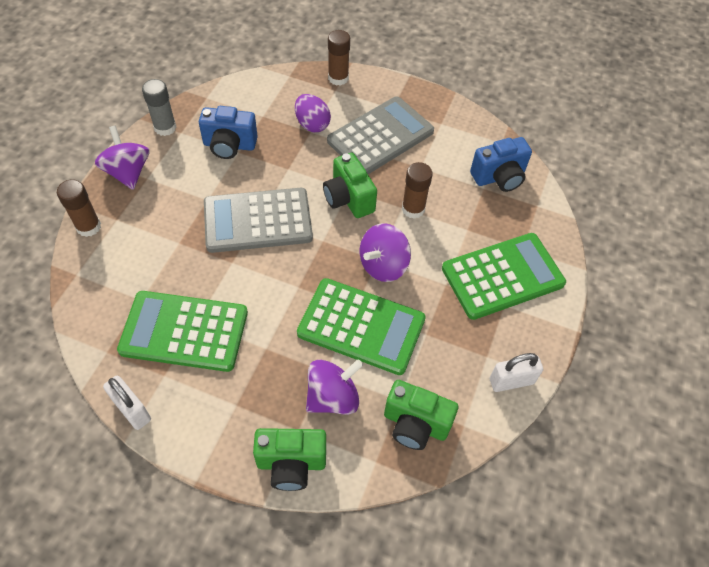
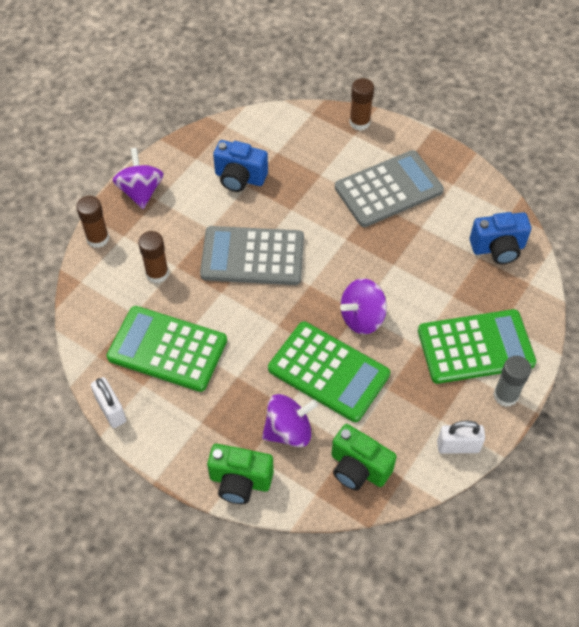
camera: 15 degrees right, 0 degrees up
grey glue stick [142,79,177,136] -> grey glue stick moved to [493,356,531,407]
purple egg [295,94,331,132] -> none
green camera [323,153,377,218] -> none
brown glue stick [402,162,433,219] -> brown glue stick moved to [138,231,169,283]

